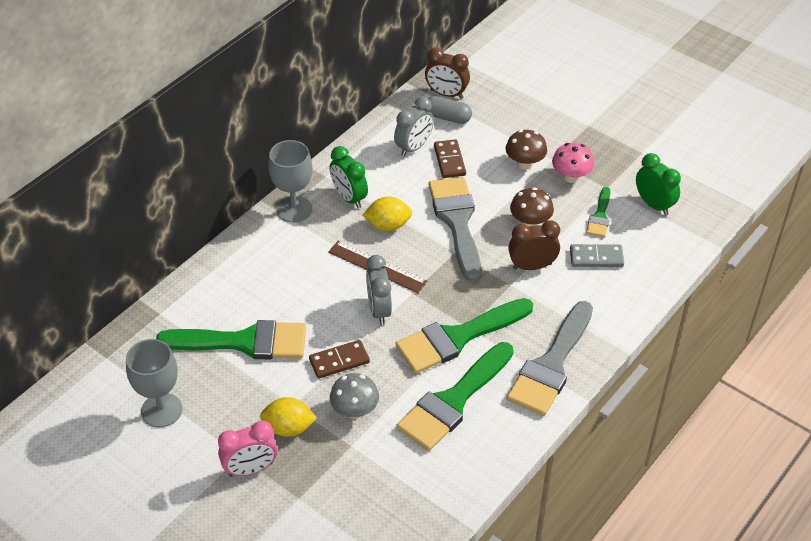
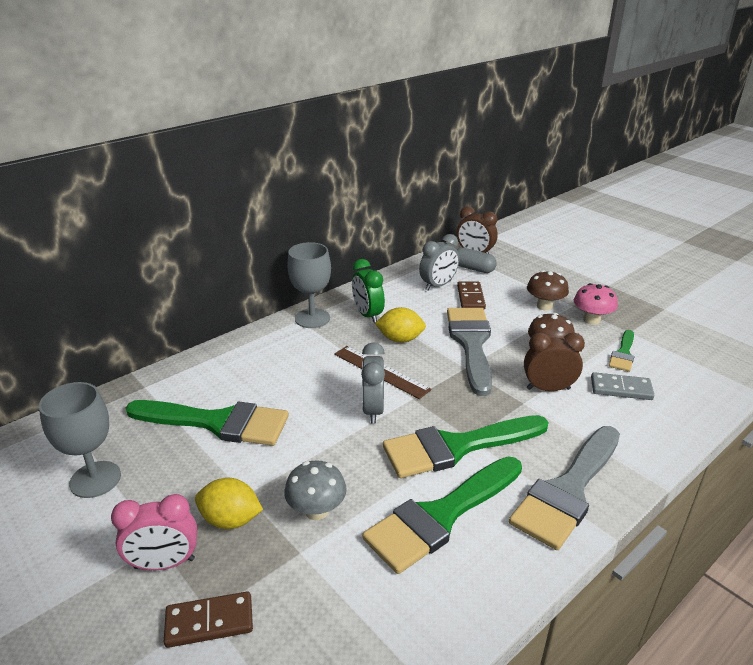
camera: 10 degrees right, 15 degrees down
brown domino [309,340,370,379] -> brown domino moved to [164,591,253,648]
green clock [636,153,681,215] -> none

